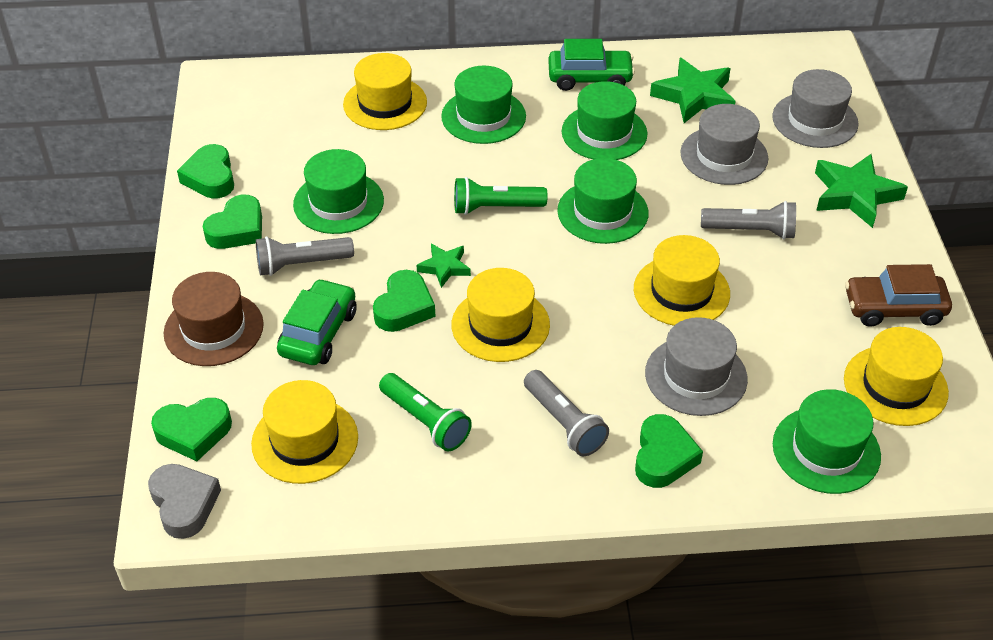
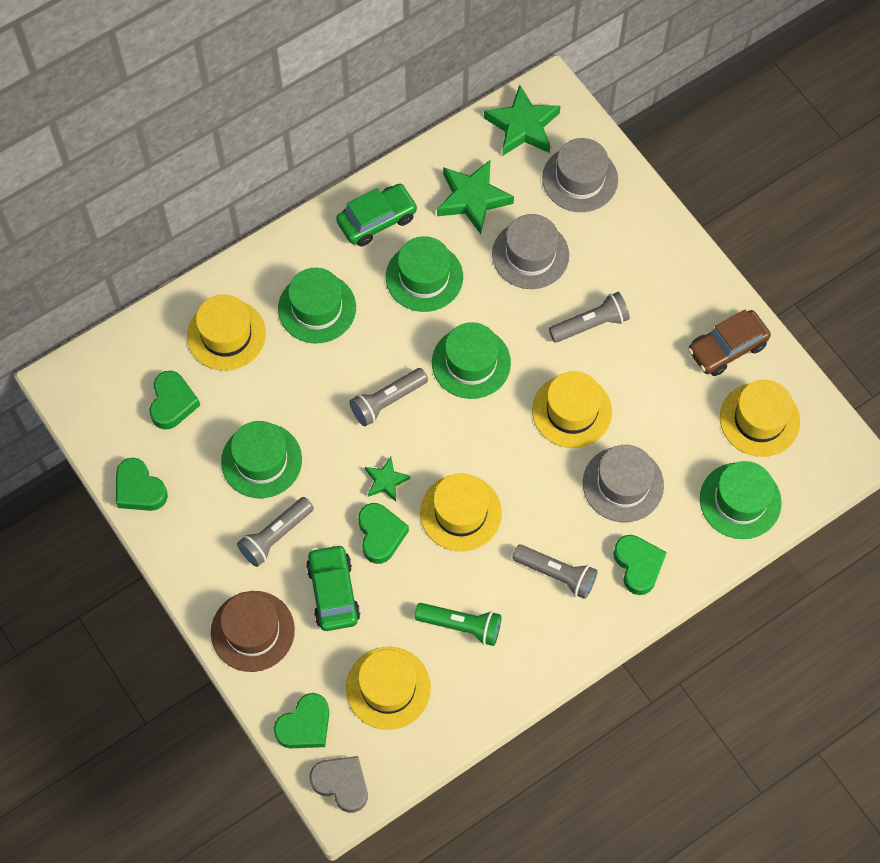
camera: 30 degrees left, 20 degrees up
green heart [203,195,262,249] -> green heart moved to [149,371,200,429]
green flashlight [454,177,547,215] -> grey flashlight [349,368,428,427]
green star [815,154,908,228] -> green star moved to [484,85,561,156]

